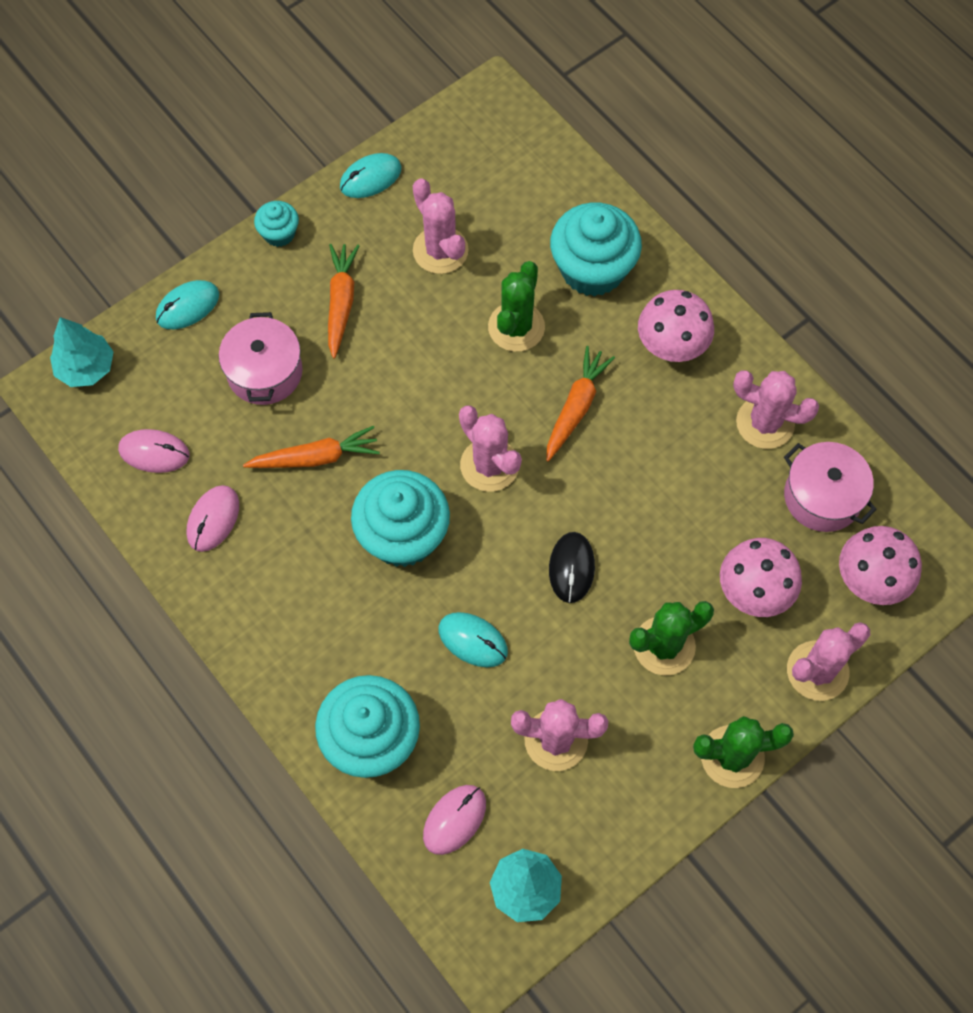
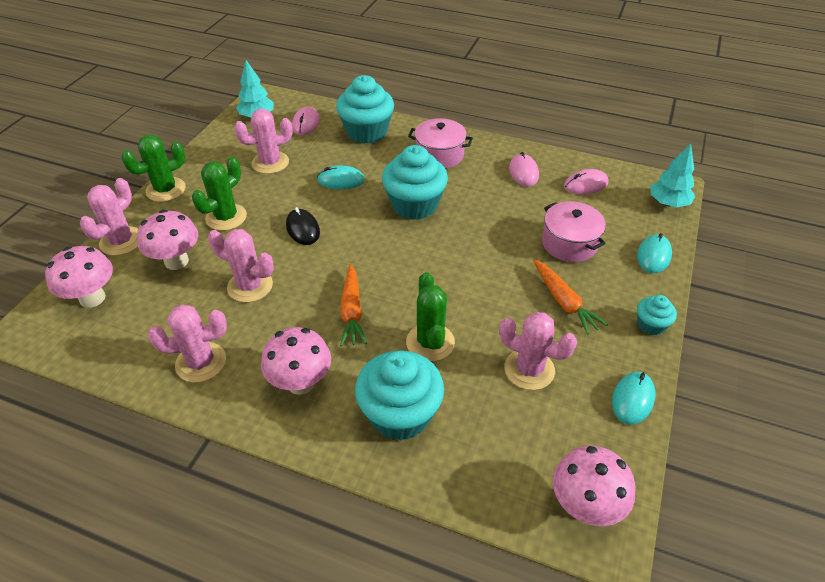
camera: 150 degrees right, 20 degrees down
orange carrot [243,426,380,468] -> none
pink cactus [459,405,522,492] -> pink cactus moved to [208,229,274,302]
pink pot [784,442,877,532] -> pink pot moved to [408,118,473,169]
none -> pink mushroom [553,446,636,526]

